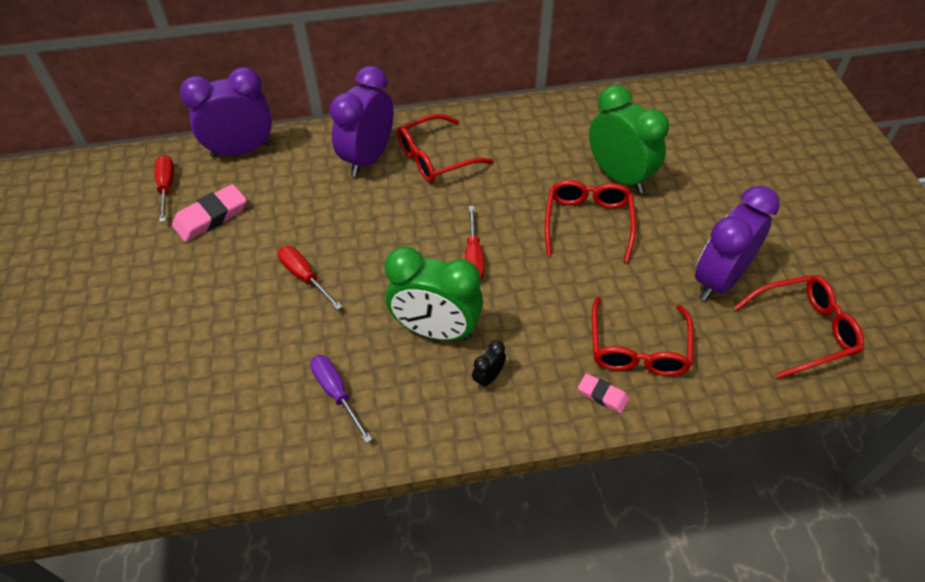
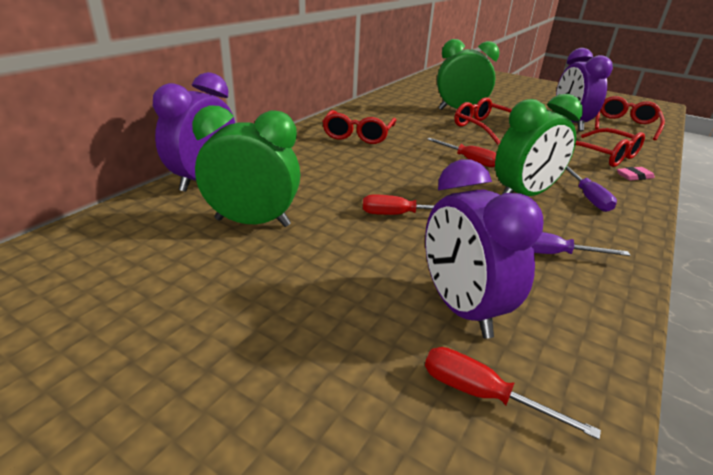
camera: 50 degrees left, 20 degrees down
red screwdriver [154,155,174,222] -> red screwdriver moved to [425,347,601,440]
pink eraser [172,184,247,242] -> green clock [192,105,300,227]
purple clock [330,66,394,177] -> purple clock moved to [425,159,543,338]
black clock [472,340,506,389] -> purple screwdriver [566,166,617,212]

